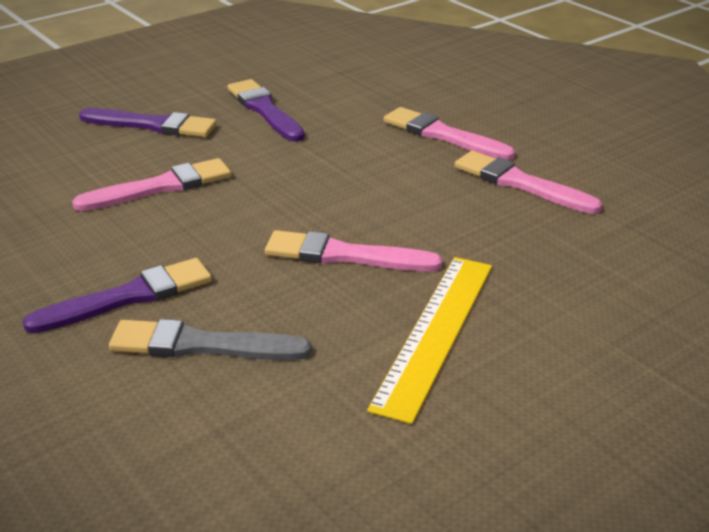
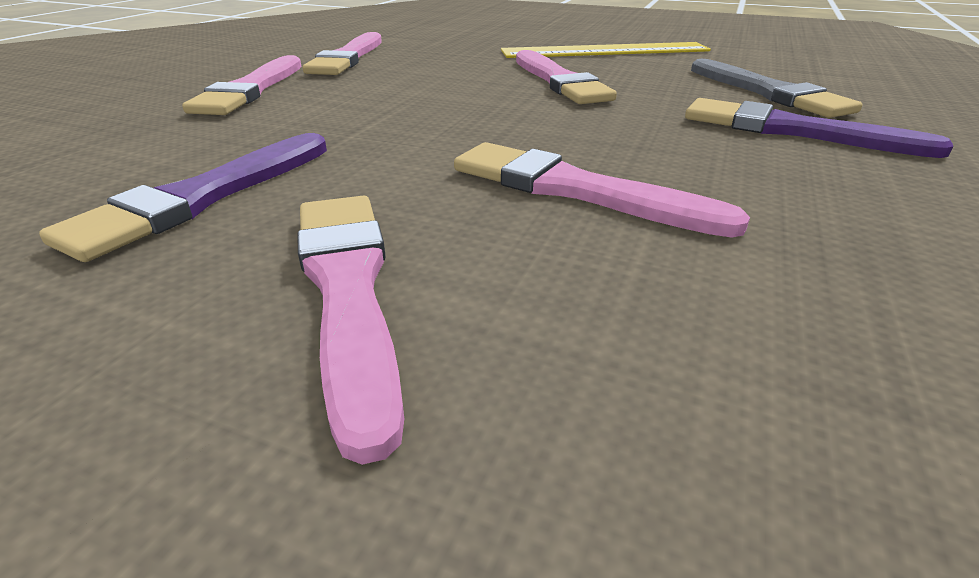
camera: 120 degrees left, 0 degrees up
purple brush [79,108,217,137] -> pink brush [297,196,404,465]

